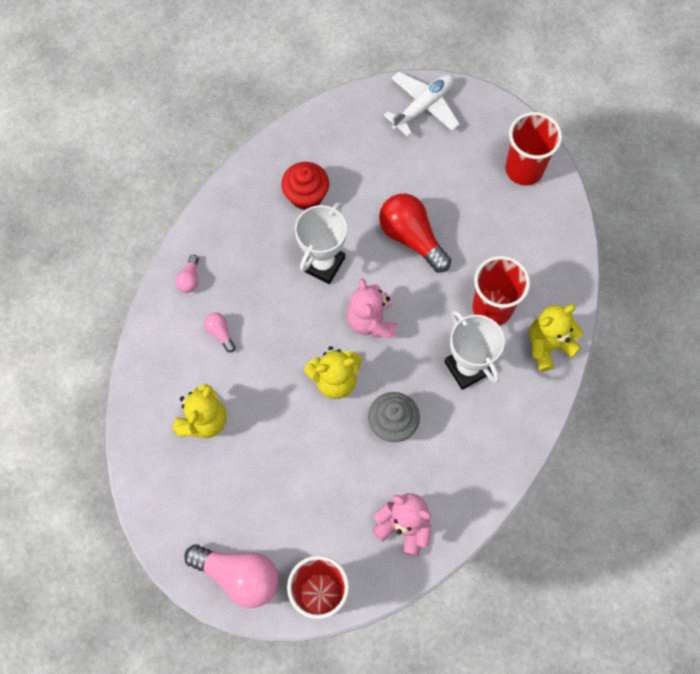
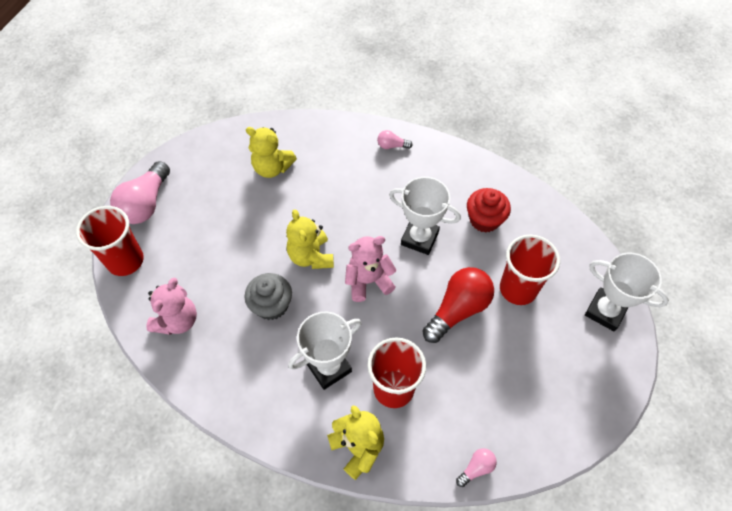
camera: 85 degrees right, 10 degrees down
pink light bulb [204,312,236,353] -> pink light bulb moved to [456,448,497,487]
white plane [383,72,460,137] -> white trophy [585,253,669,331]
red cup [505,112,562,185] -> red cup moved to [500,235,560,305]

